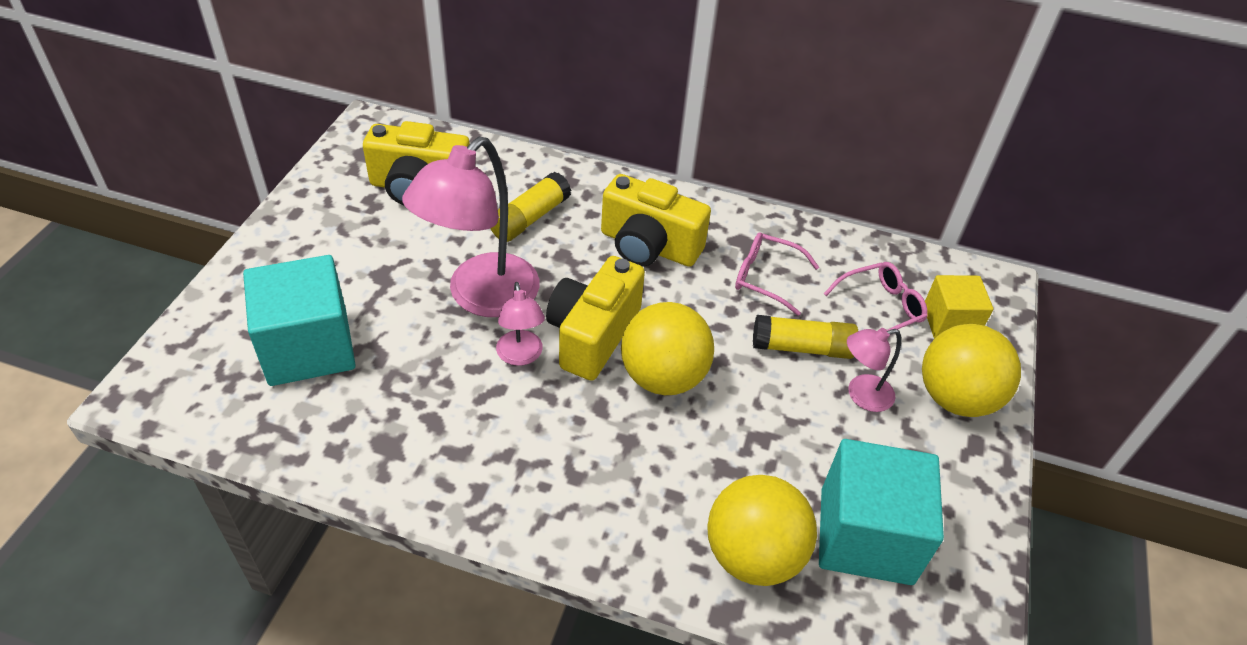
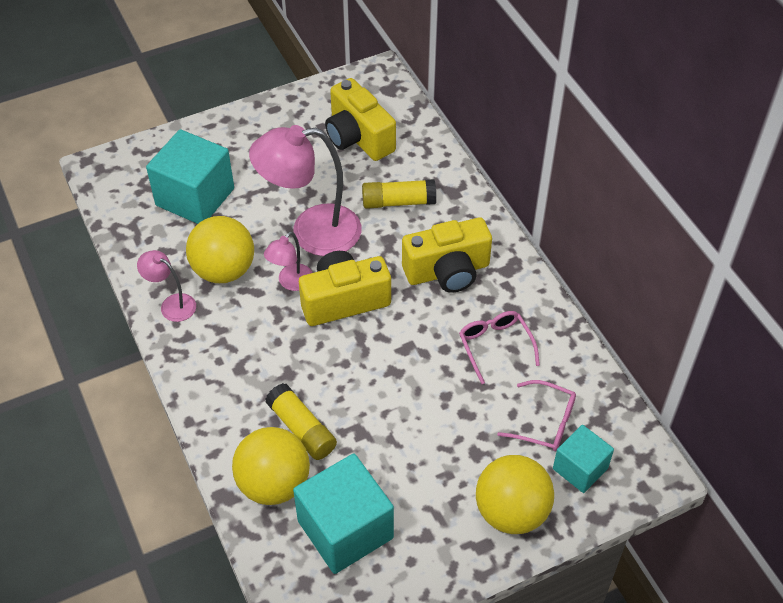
camera: 50 degrees right, 5 degrees up
yellow camera [601,174,711,267] -> yellow camera turned 90 degrees counterclockwise [402,217,492,293]
yellow ball [621,302,714,395] -> yellow ball moved to [186,216,254,283]
yellow glue stick [753,315,858,359] -> yellow glue stick moved to [266,383,337,460]
pink lamp [847,328,901,412] -> pink lamp moved to [137,250,196,322]
yellow cube [925,275,993,338] -> turquoise cube [553,425,614,493]

